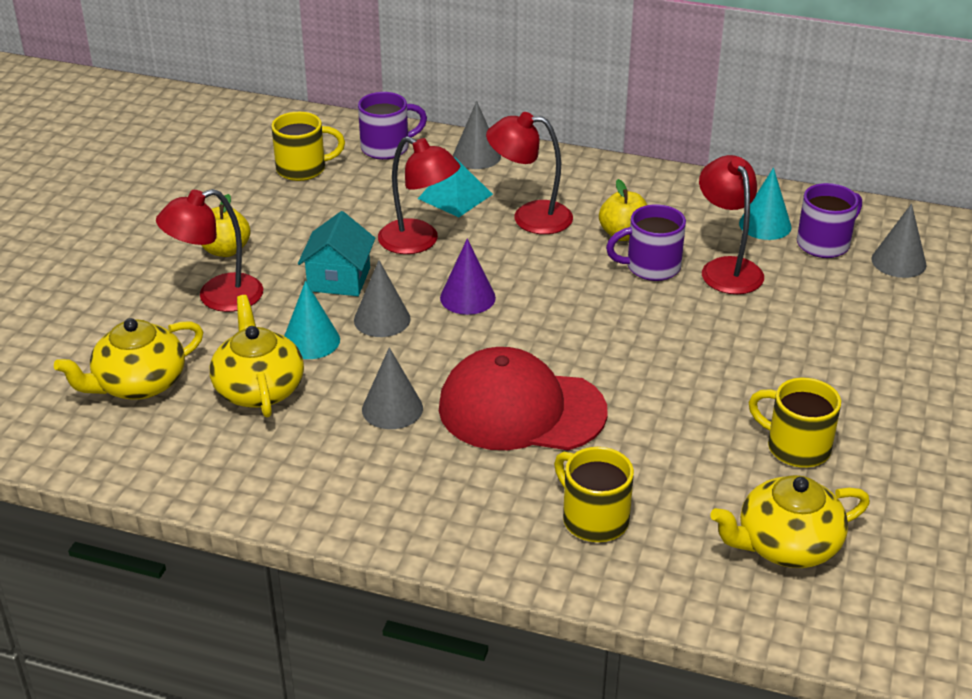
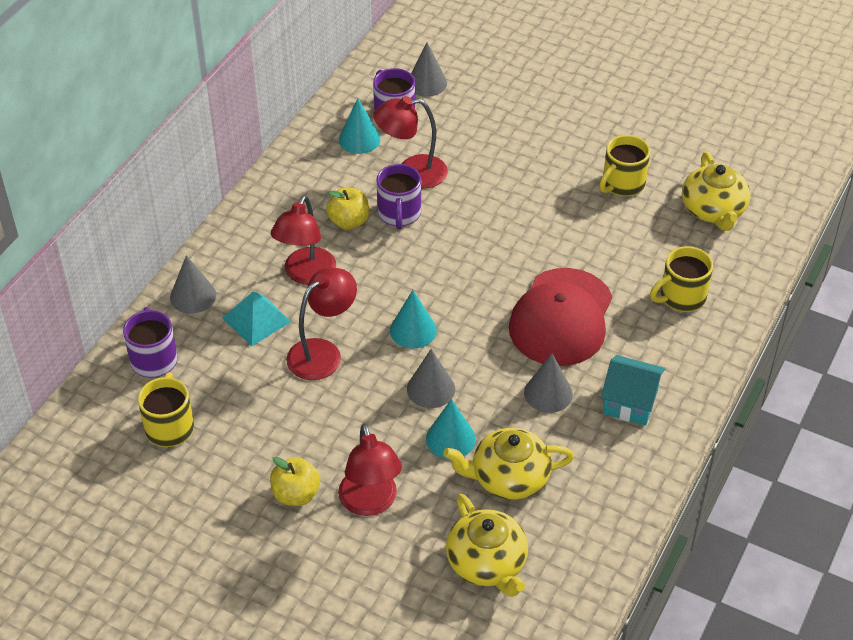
camera: 80 degrees left, 10 degrees up
turquoise house [298,211,376,296] -> turquoise house moved to [601,355,666,426]
purple cone [440,238,496,315] -> turquoise cone [390,290,437,349]

